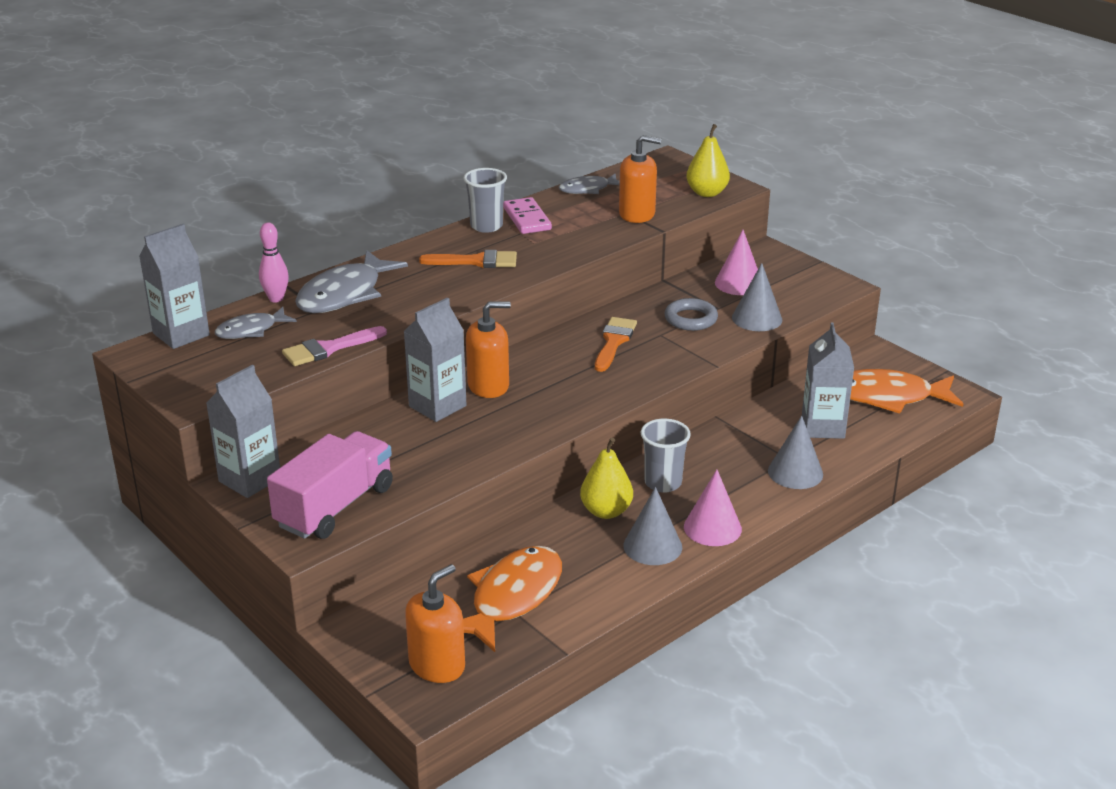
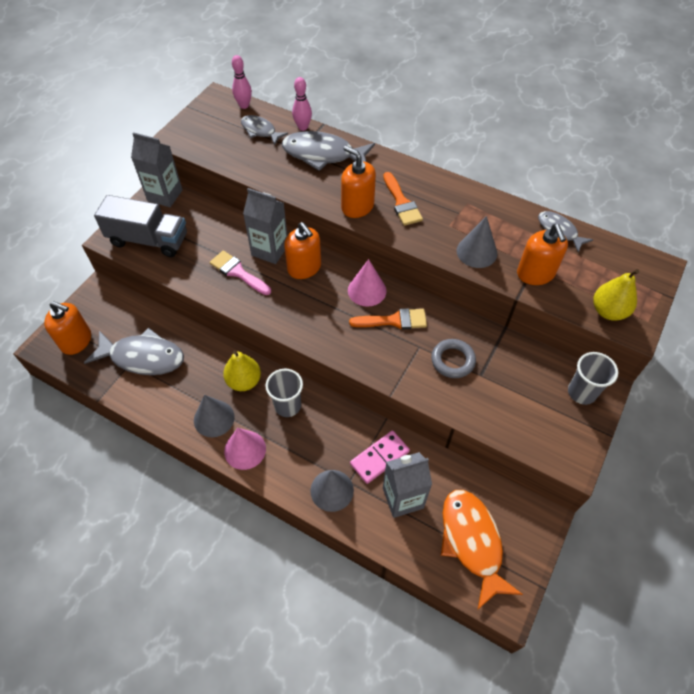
camera: 70 degrees right, 25 degrees up
grey carton [139,224,210,349] -> pink bowling pin [232,55,252,109]
pink truck [267,431,393,539] -> grey truck [94,195,187,257]
pink brush [282,326,387,366] -> pink brush moved to [210,250,271,295]
grey cup [463,168,507,233] -> grey cup moved to [568,352,618,405]
orange fish [463,546,562,652] -> grey fish [84,328,184,375]
pink domino [503,197,552,234] -> pink domino moved to [350,430,410,484]
pink cone [715,230,758,295] -> pink cone moved to [348,259,386,307]
grey cone [732,263,782,331] -> grey cone moved to [457,216,497,268]
none -> orange soap dispenser [341,146,376,218]

